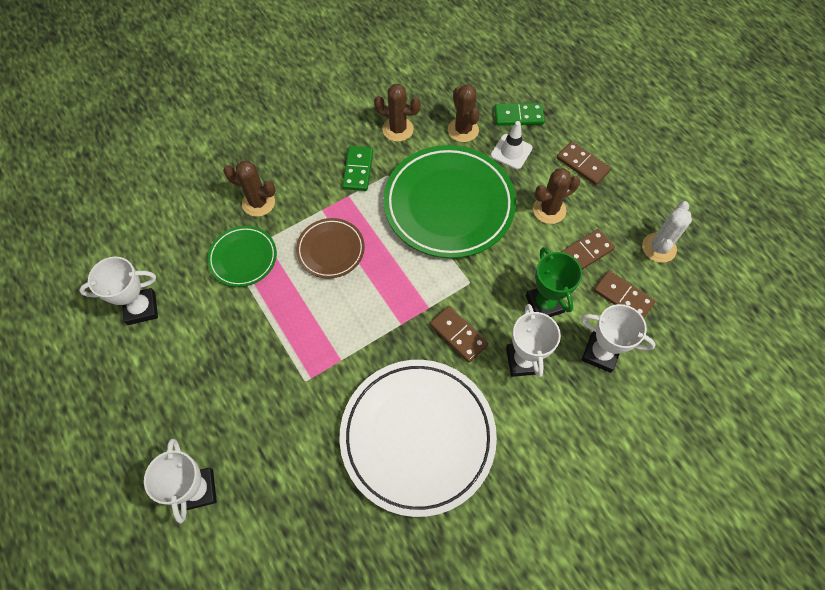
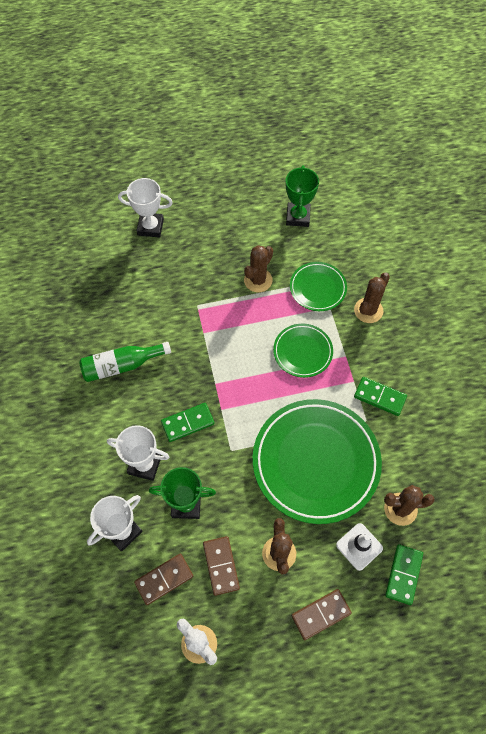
camera: 110 degrees right, 0 degrees up
white trophy [79,257,158,325] -> green trophy [286,165,319,227]
brown plate [296,218,365,279] -> green plate [273,324,333,378]
white plate [339,360,497,517] -> green bottle [79,342,171,382]
brown cactus [374,84,421,142] -> brown cactus moved to [244,245,273,292]
brown domino [430,306,489,363] -> green domino [161,403,215,442]

